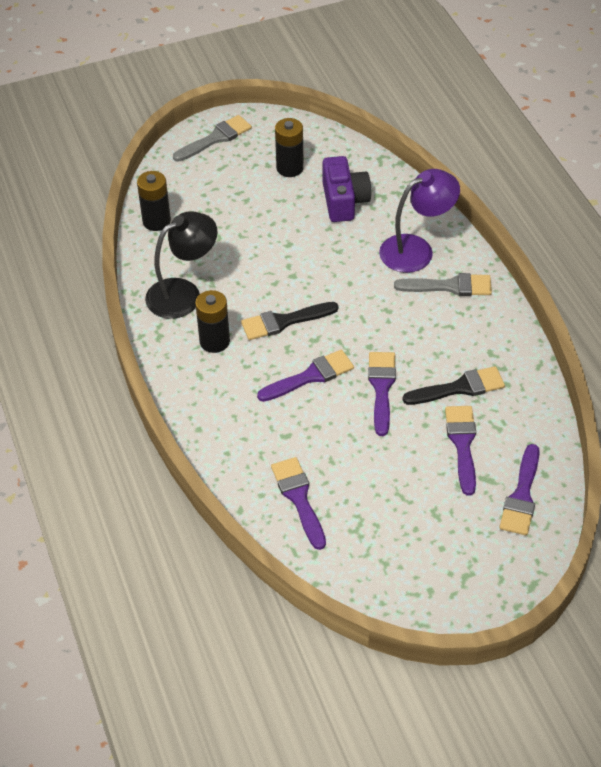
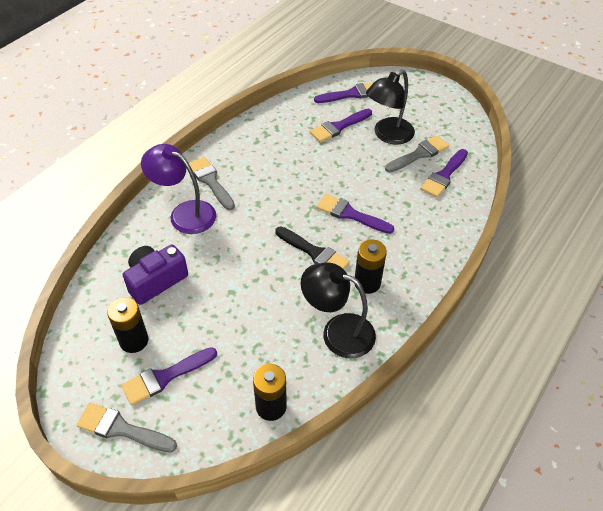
camera: 125 degrees left, 0 degrees up
purple brush [368,352,396,436] -> purple brush moved to [121,347,217,405]
black brush [402,366,505,405] -> none
none -> black lamp [366,70,415,145]
none -> grey brush [385,135,449,173]

